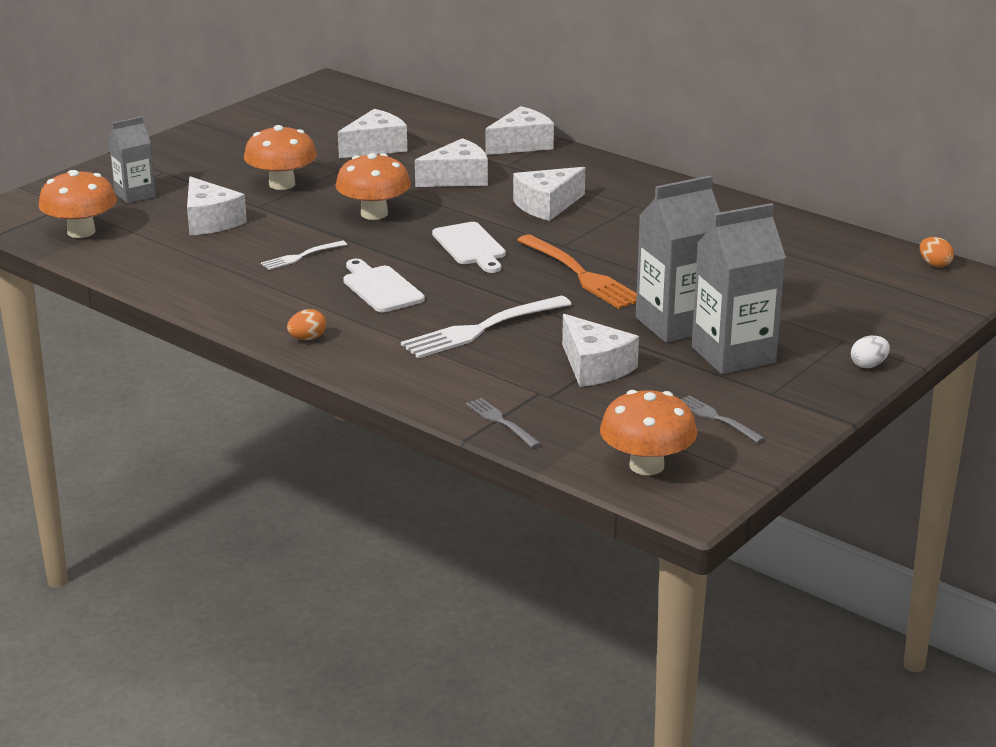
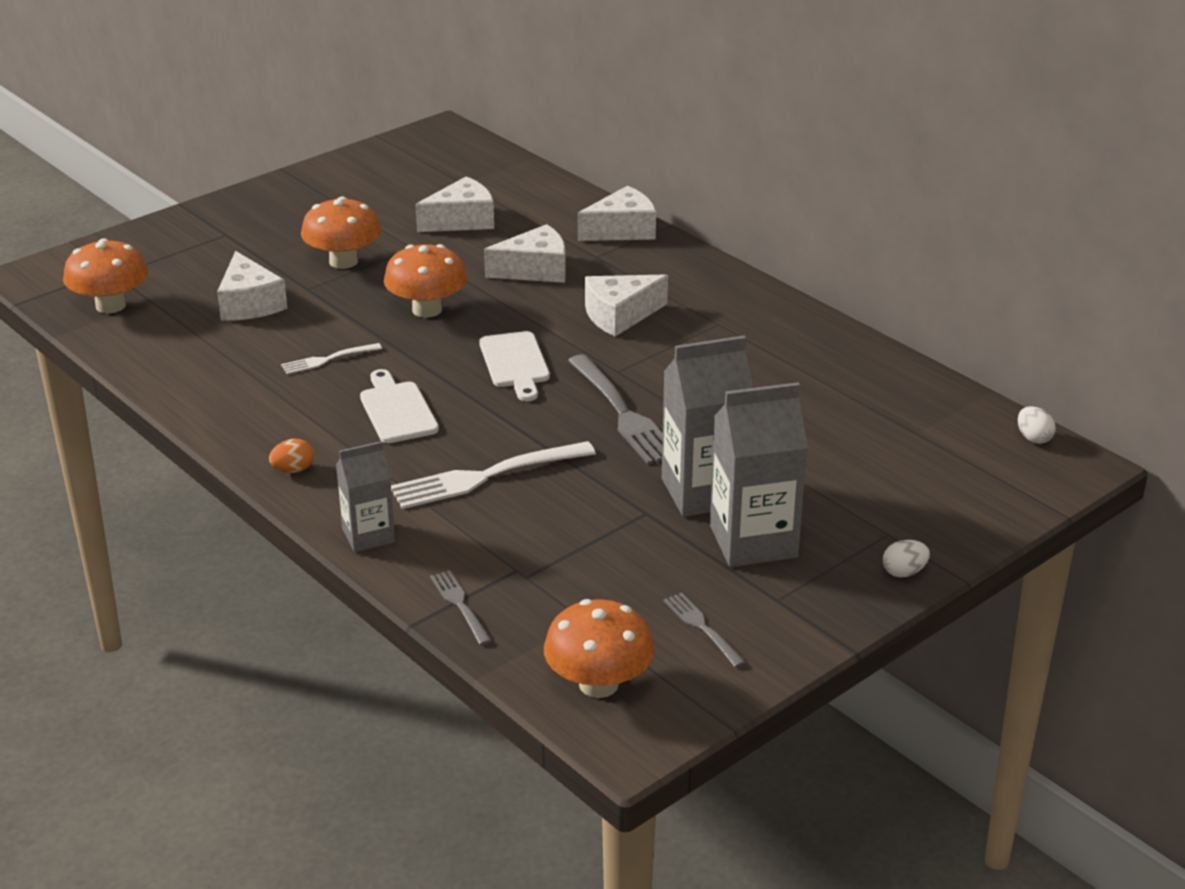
camera: 10 degrees right, 5 degrees up
grey carton [108,117,156,204] -> grey carton moved to [336,441,395,552]
orange fork [517,234,637,309] -> grey fork [568,355,663,465]
white cheese [562,314,639,387] -> none
orange egg [920,237,954,267] -> white egg [1018,406,1056,444]

